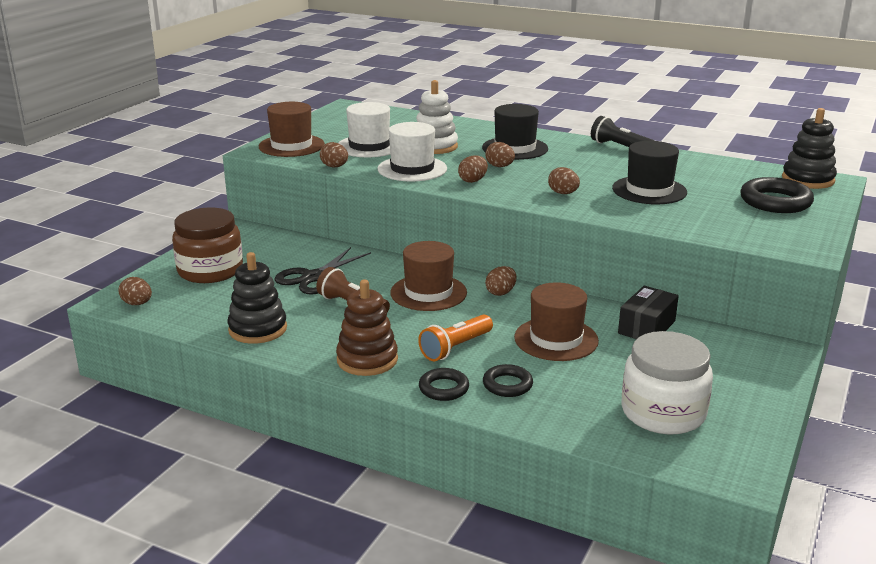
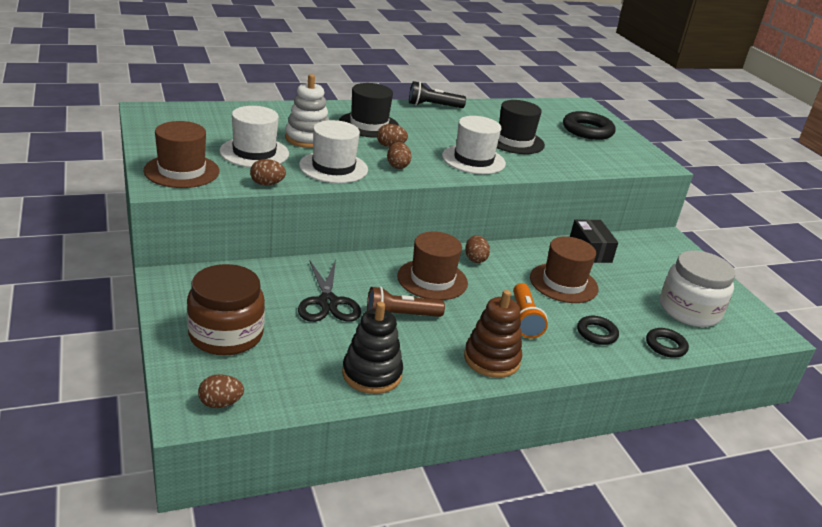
camera: 50 degrees left, 5 degrees up
black ring [419,368,469,401] -> black ring moved to [646,328,689,358]
brown egg [548,167,580,194] -> white hat [442,116,506,174]
black stacking toy [782,108,837,189] -> none

